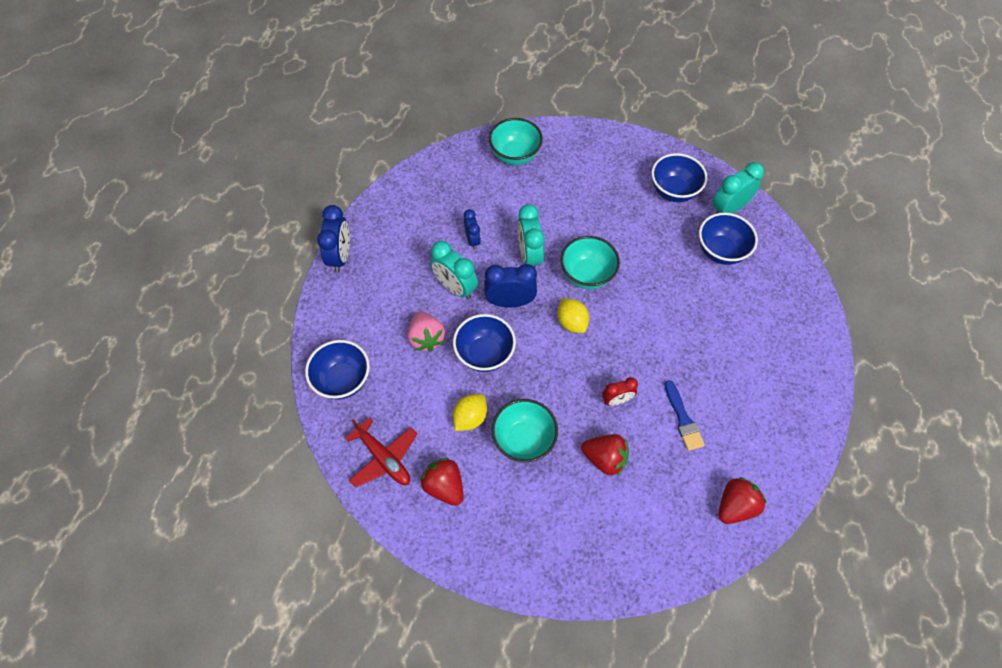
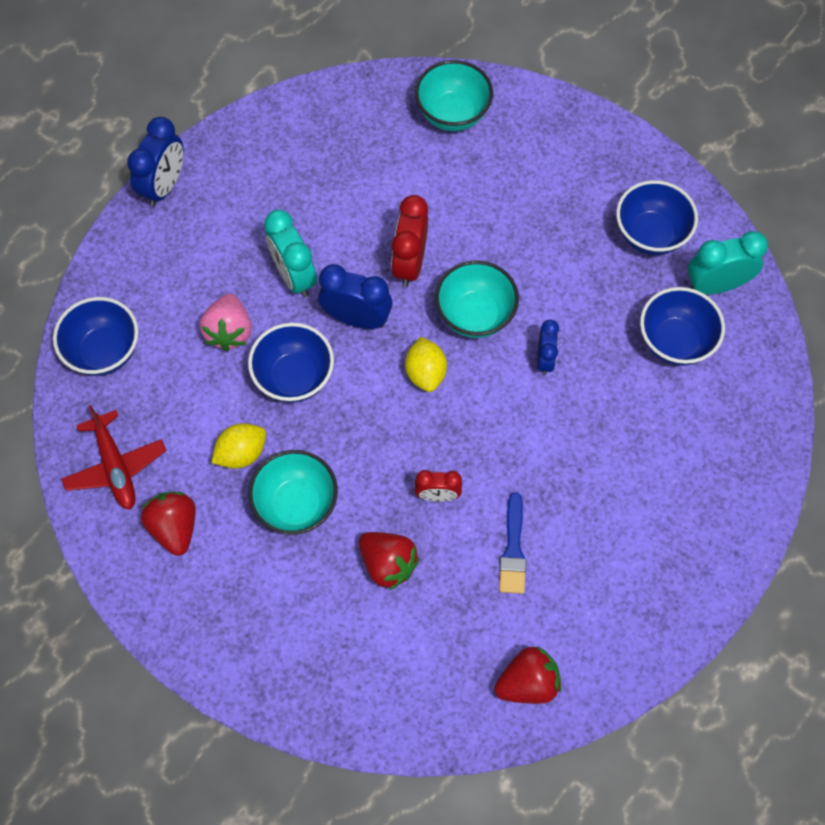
camera: 20 degrees right, 5 degrees up
blue clock [464,209,481,249] -> blue clock moved to [537,320,559,375]
turquoise clock [517,204,545,268] -> red clock [391,195,428,287]

